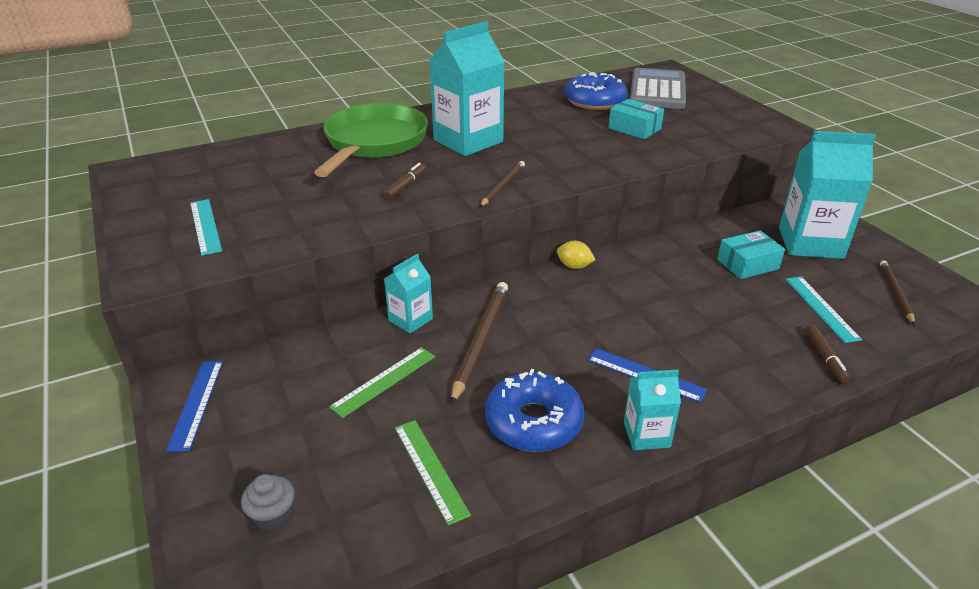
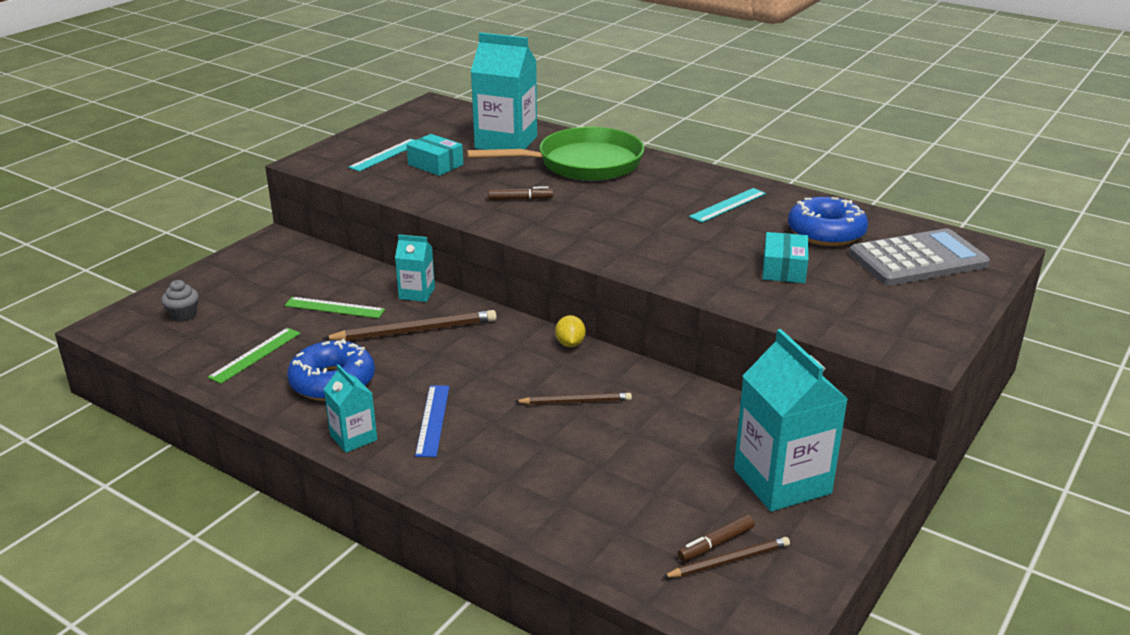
camera: 60 degrees right, 5 degrees down
blue ruler [166,361,223,452] -> none
turquoise carton [430,21,505,156] -> turquoise carton moved to [471,32,537,150]
brown pencil [479,161,525,207] -> brown pencil moved to [514,393,632,405]
turquoise box [717,231,785,279] -> turquoise box moved to [407,134,463,176]
turquoise ruler [785,277,862,343] -> turquoise ruler moved to [689,188,766,223]
brown marker [805,325,850,384] -> brown marker moved to [678,515,755,562]

